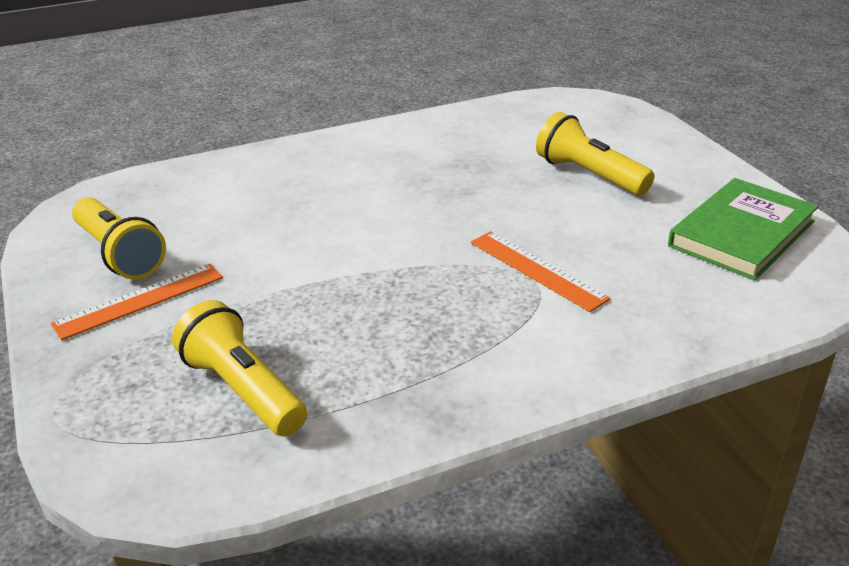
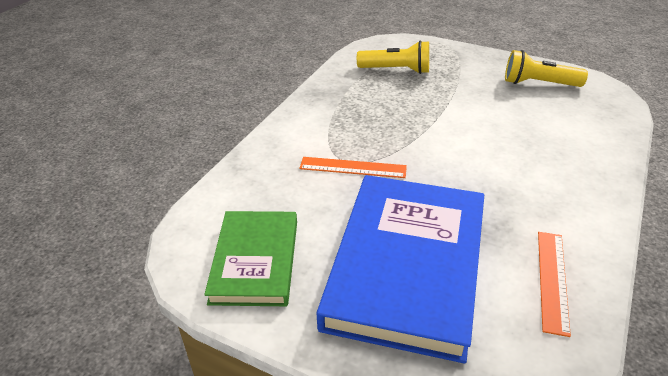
camera: 140 degrees right, 5 degrees up
orange ruler [51,264,223,340] -> orange ruler moved to [538,232,571,337]
yellow flashlight [536,112,655,195] -> blue book [317,175,484,364]

